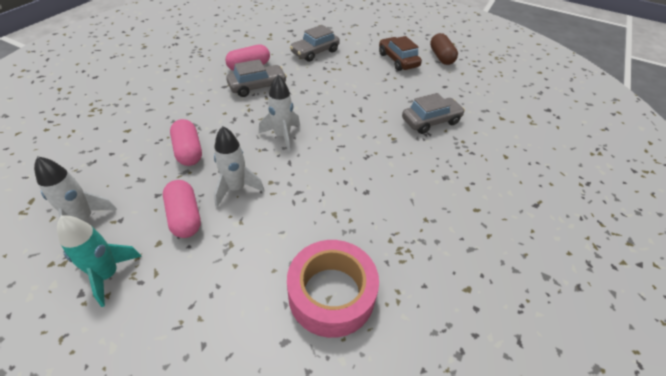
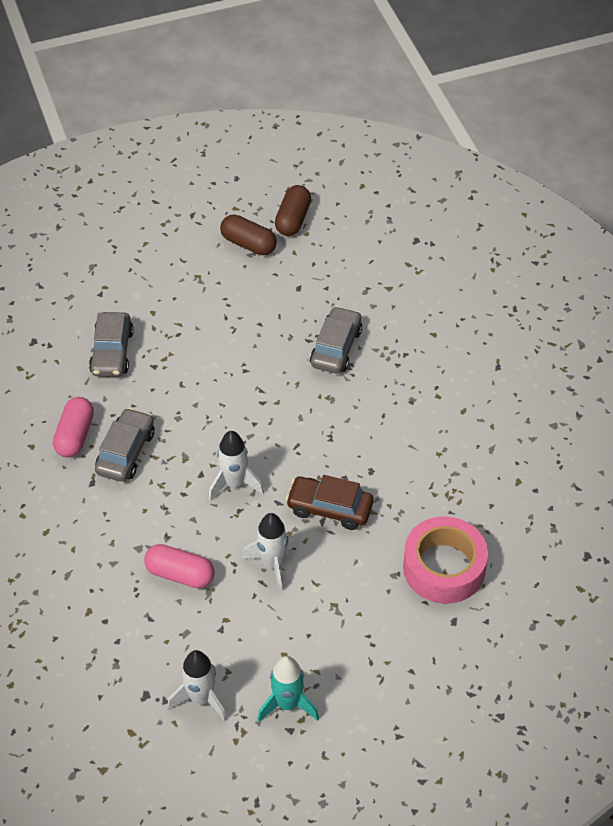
camera: 45 degrees left, 5 degrees up
pink capsule [163,180,201,238] -> none
brown car [379,36,422,71] -> brown car moved to [286,475,373,530]
none -> brown capsule [275,185,311,236]

